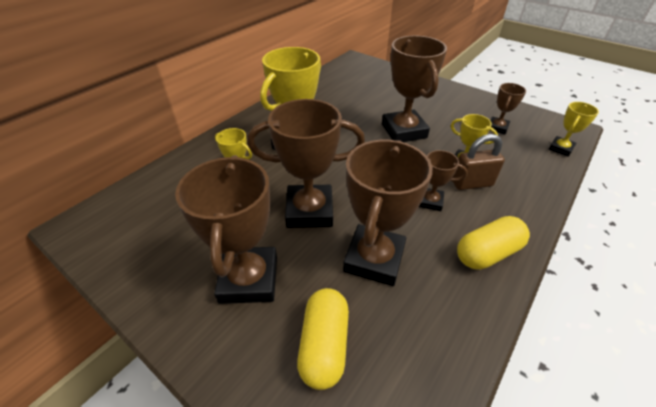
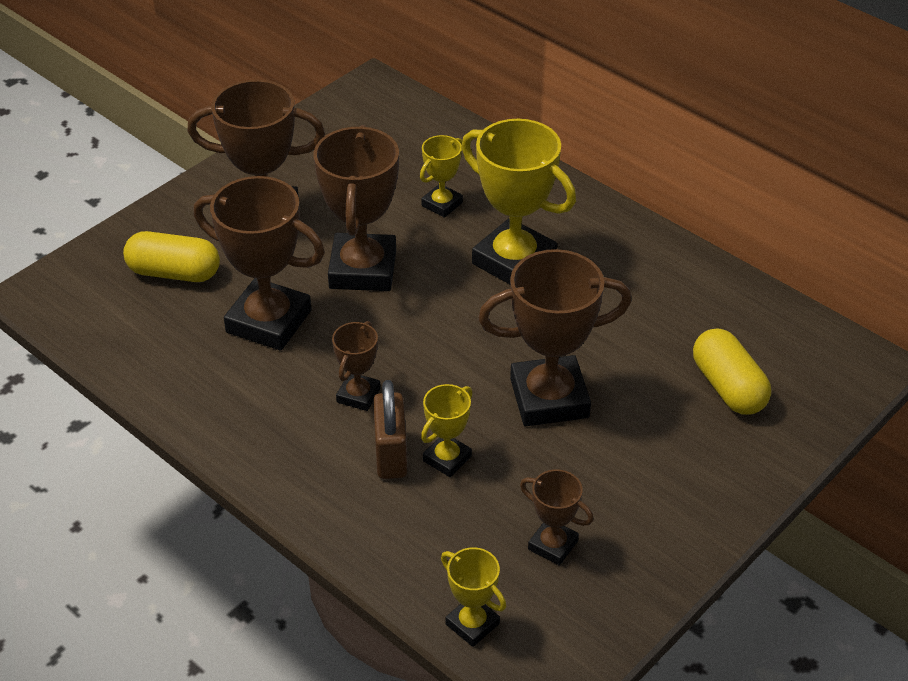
camera: 95 degrees right, 0 degrees up
yellow capsule [457,216,530,270] -> yellow capsule moved to [693,328,771,415]

